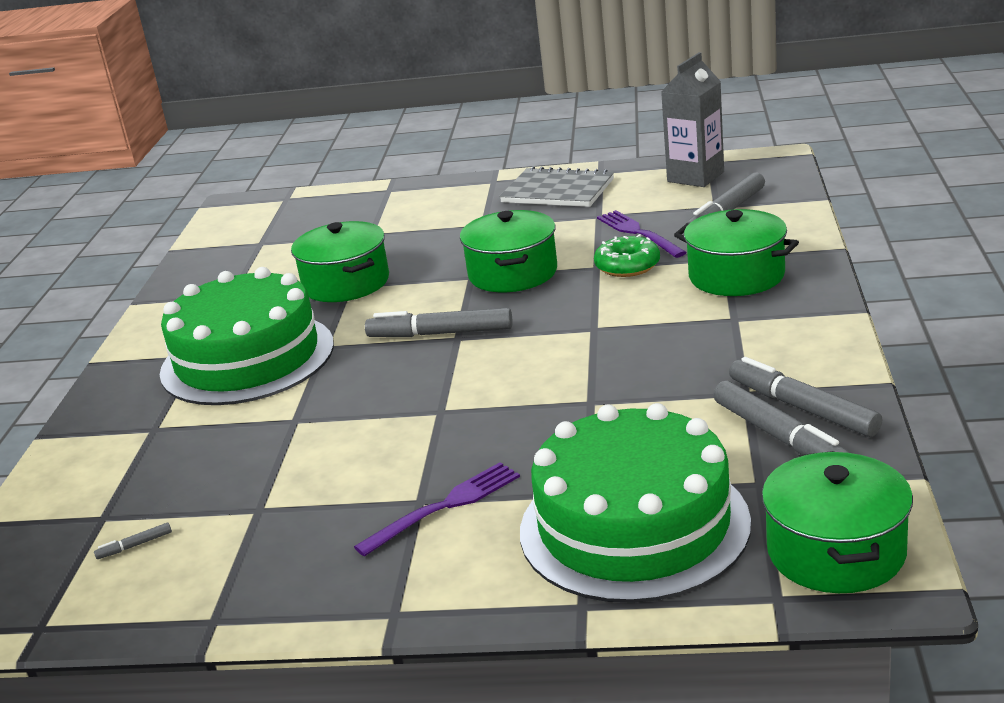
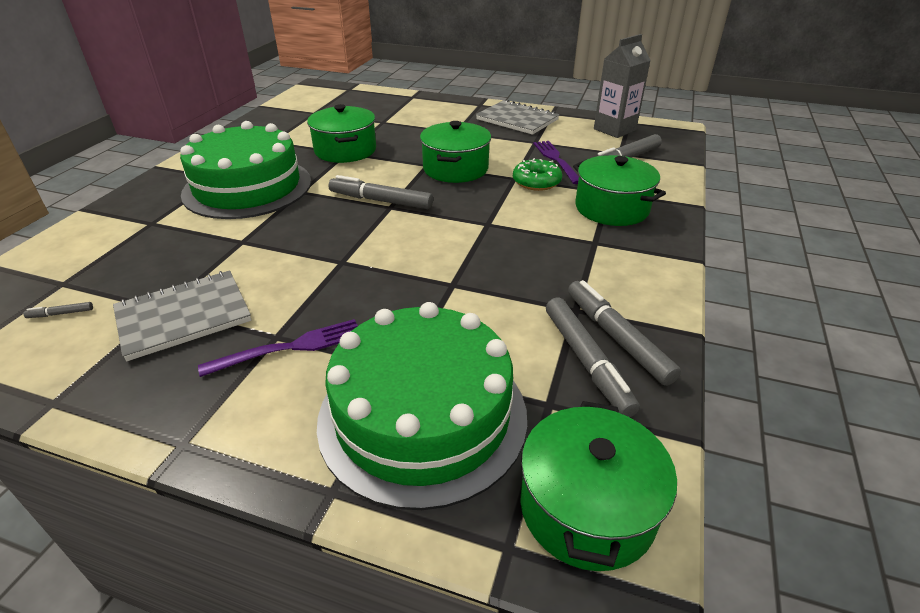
camera: 10 degrees right, 10 degrees up
none -> grey notebook [113,270,251,361]

